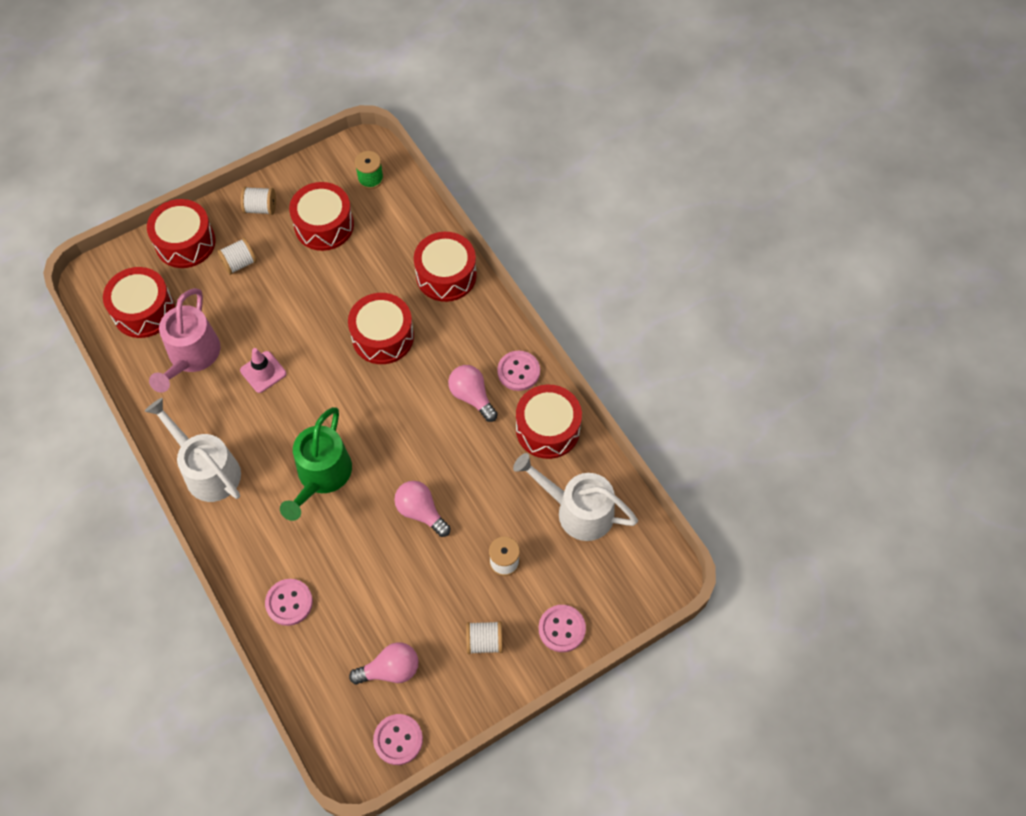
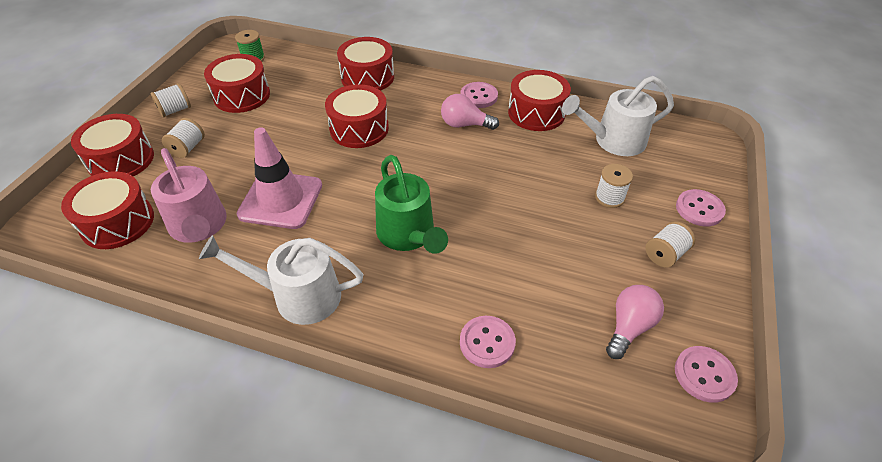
camera: 40 degrees left, 15 degrees down
pink traffic cone [240,348,286,393] -> pink traffic cone [236,127,322,229], size x1.82
pink light bulb [394,481,450,537] -> none

